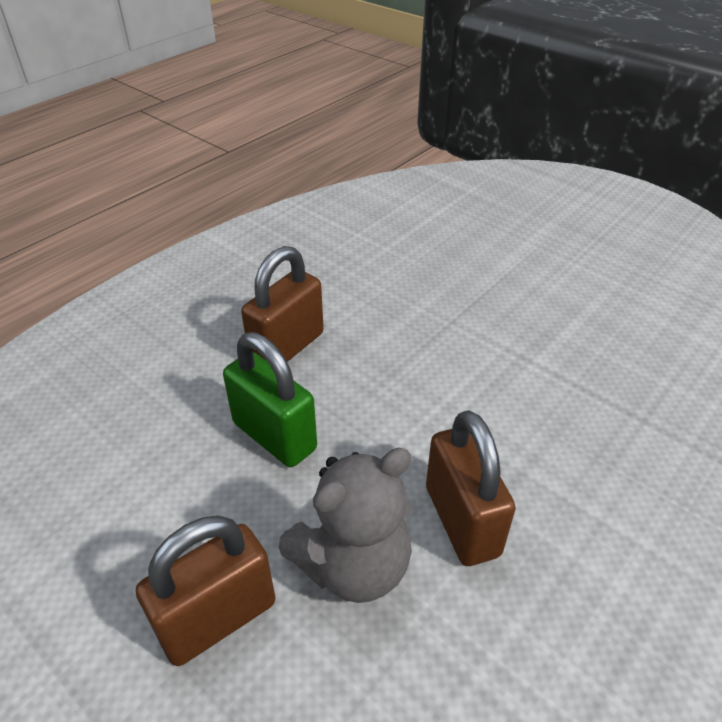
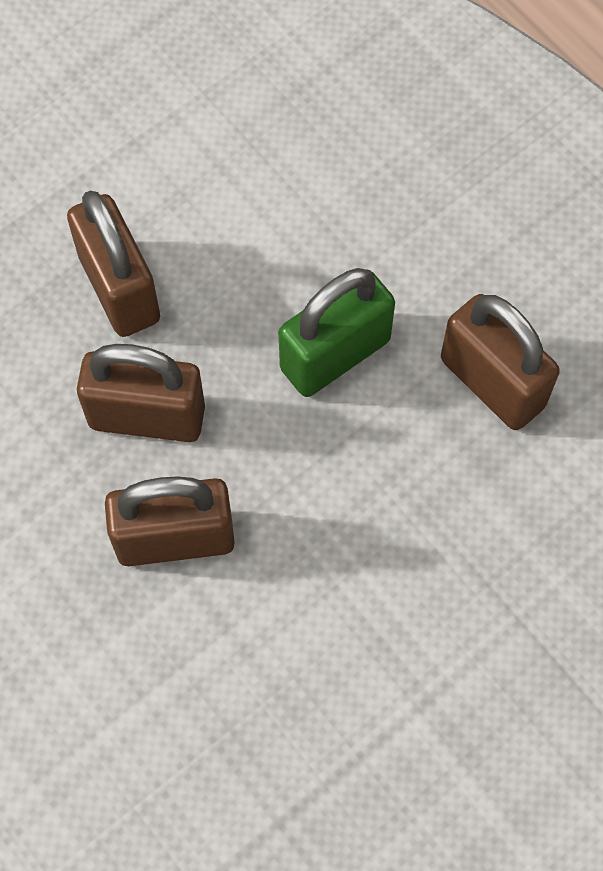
camera: 100 degrees right, 25 degrees up
grey teddy bear [278,448,412,603] -> brown padlock [77,344,205,442]

